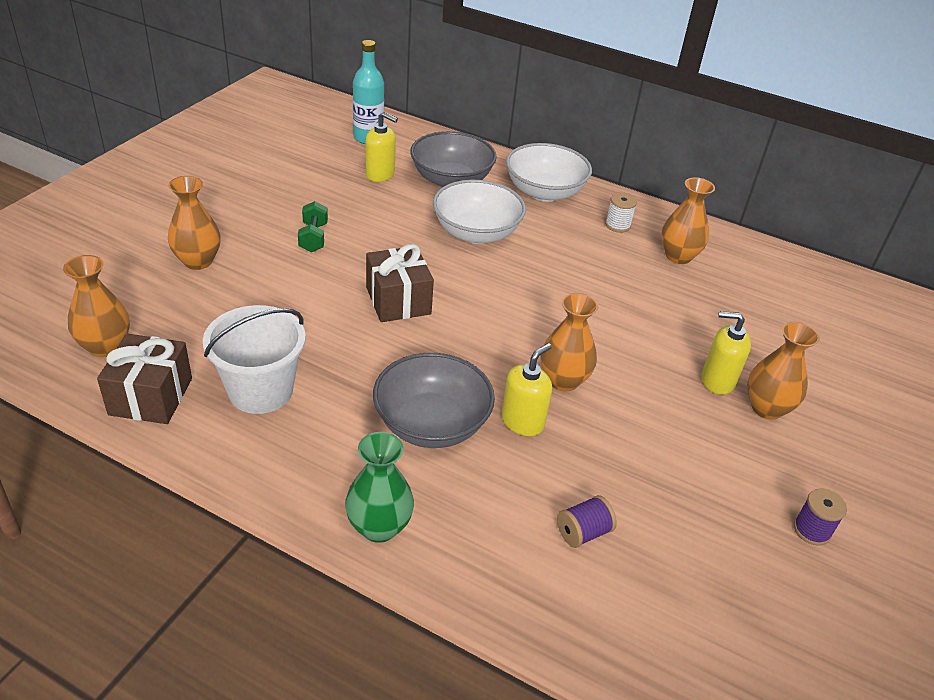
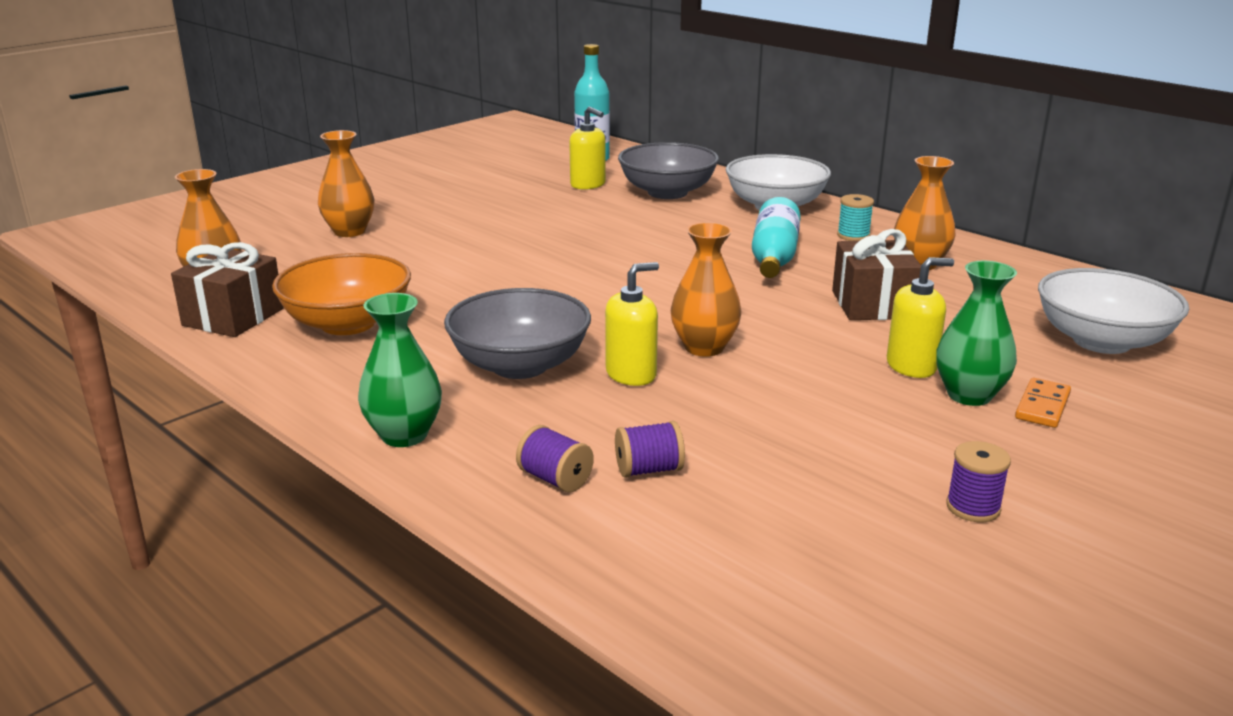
camera: 20 degrees right, 15 degrees down
white bucket [203,305,306,414] -> orange bowl [272,253,411,335]
green dumbbell [298,201,328,252] -> none
brown gift [366,244,434,322] -> brown gift moved to [832,229,921,320]
white bowl [433,180,526,244] -> white bowl moved to [1038,268,1189,354]
white spool [605,193,637,233] -> turquoise spool [837,194,874,241]
yellow soap dispenser [701,311,751,395] -> yellow soap dispenser turned 135 degrees clockwise [887,257,954,378]
orange vase [747,322,820,420] -> green vase [936,261,1017,406]
none -> purple spool [516,425,594,493]
none -> turquoise bottle [752,197,801,278]
none -> orange domino [1015,378,1071,428]

